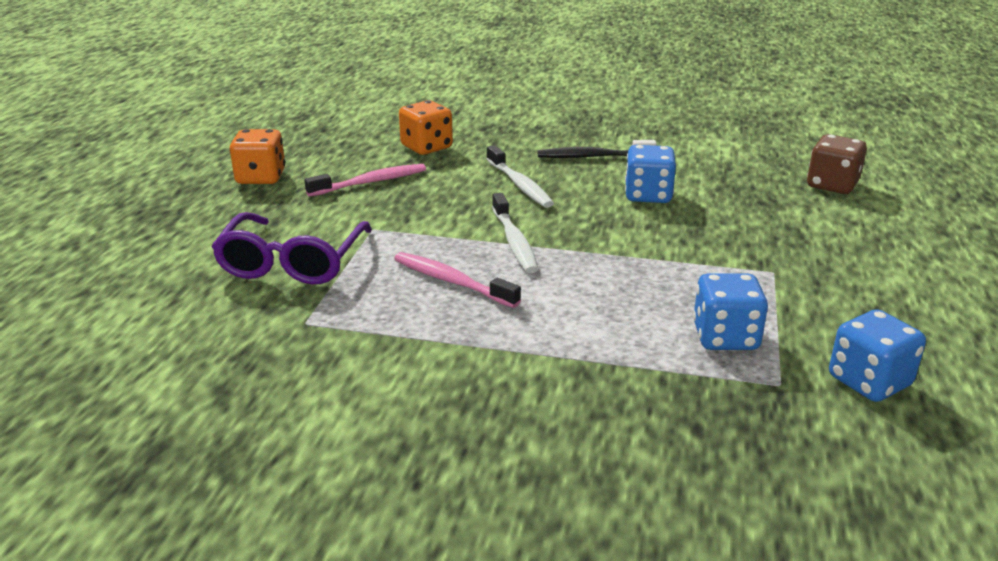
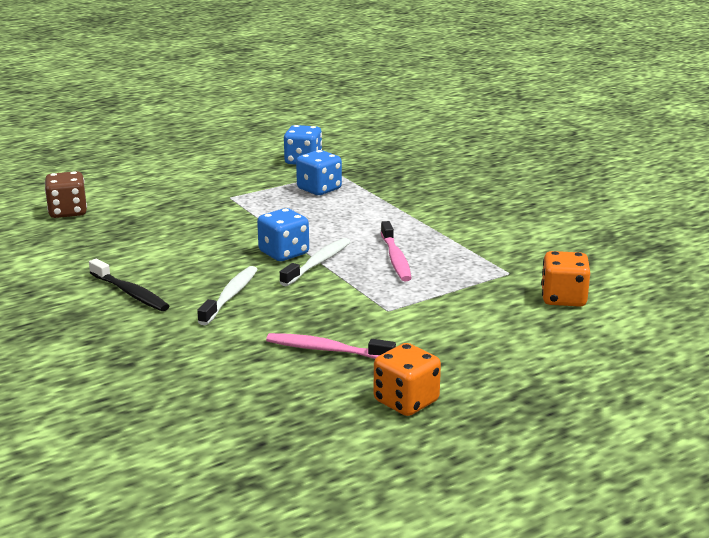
camera: 135 degrees left, 5 degrees down
purple glasses [211,212,372,284] -> none
orange dice [399,100,453,155] -> orange dice moved to [541,251,590,307]
blue dice [625,145,676,203] -> blue dice moved to [257,208,309,261]

